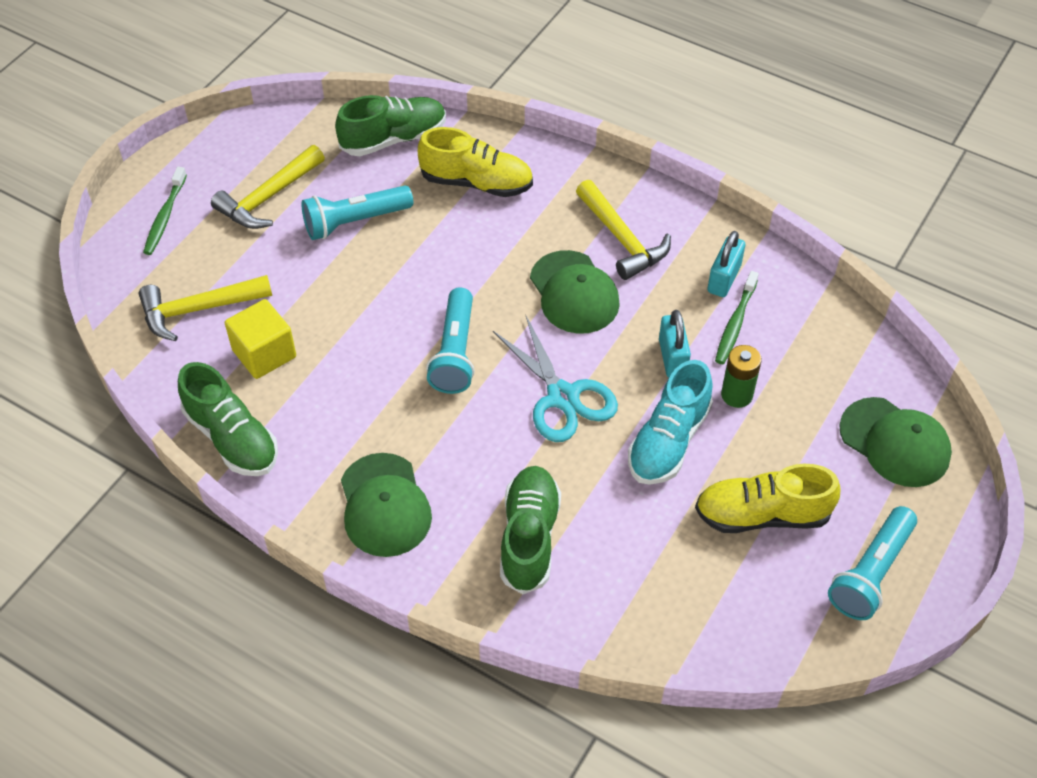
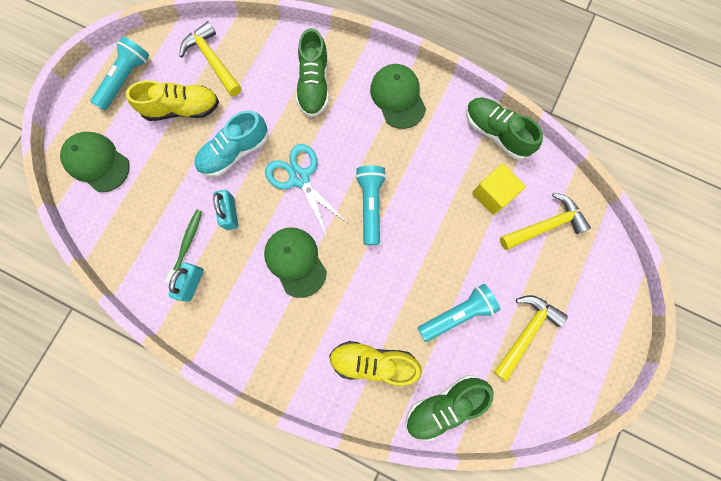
camera: 175 degrees right, 25 degrees up
green toothbrush [143,167,187,255] -> none
yellow hammer [576,180,671,280] -> yellow hammer moved to [179,21,241,96]
turquoise shoe [628,360,713,485] -> turquoise shoe turned 150 degrees counterclockwise [194,110,268,177]
green battery [721,345,762,408] -> none

